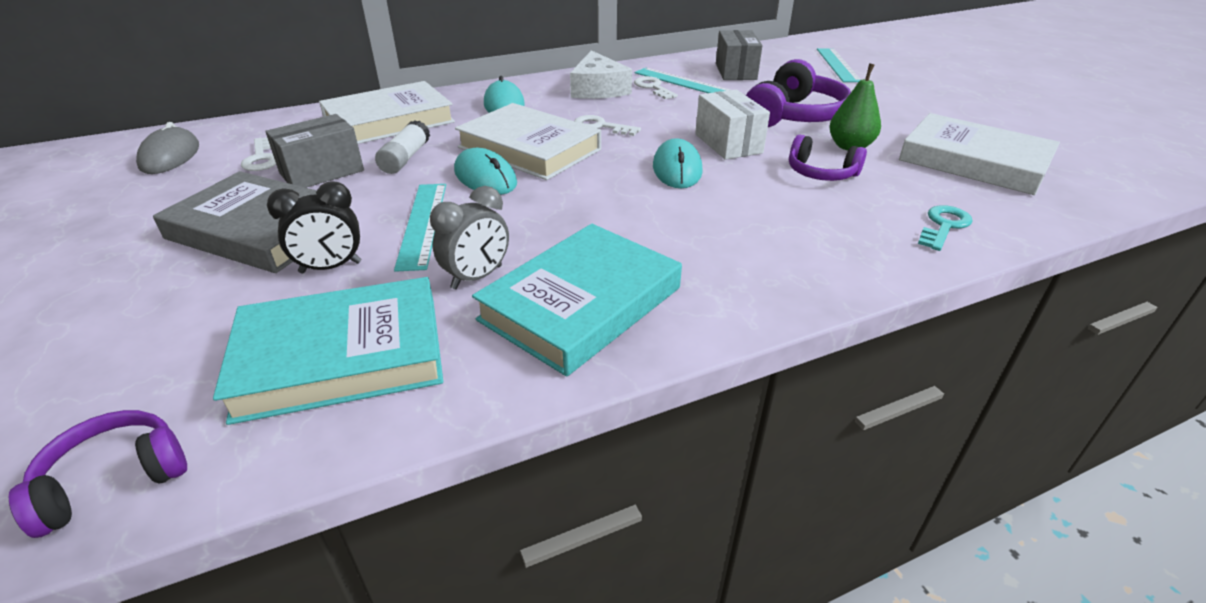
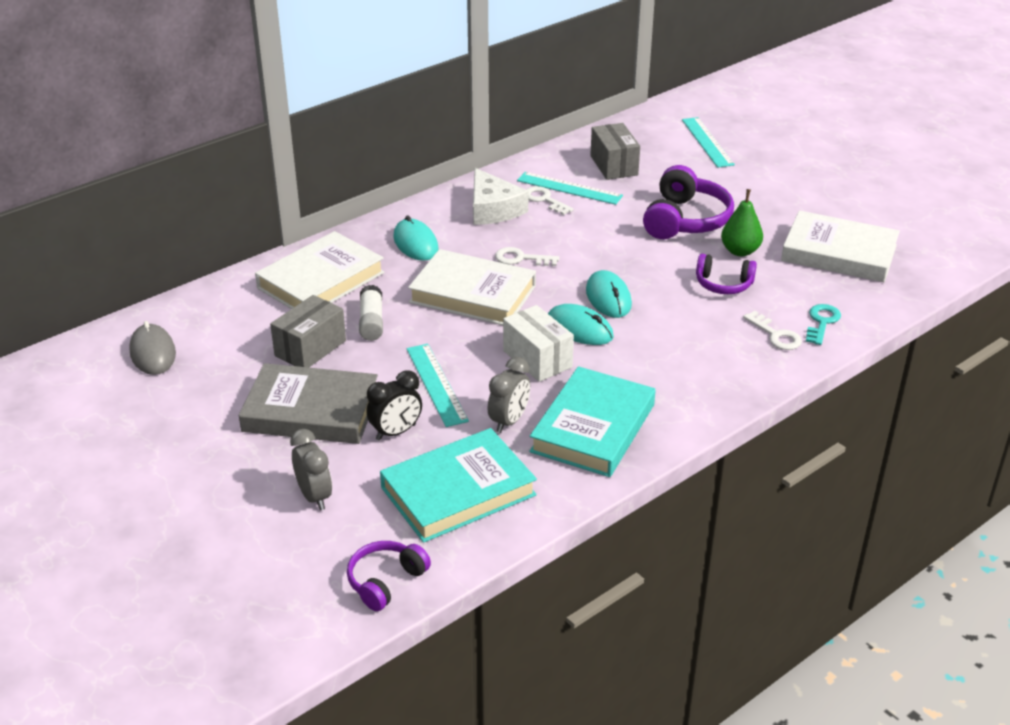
camera: 15 degrees left, 0 degrees up
white key [241,137,276,171] -> white key moved to [743,311,802,350]
turquoise mouse [454,148,517,195] -> turquoise mouse moved to [548,304,614,345]
white box [695,90,770,160] -> white box moved to [503,305,574,382]
none -> grey clock [290,429,332,510]

